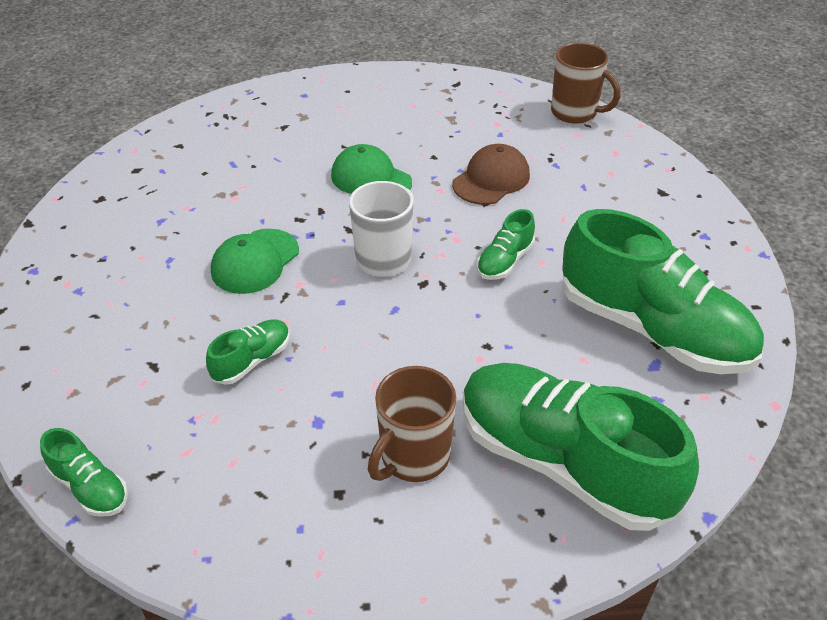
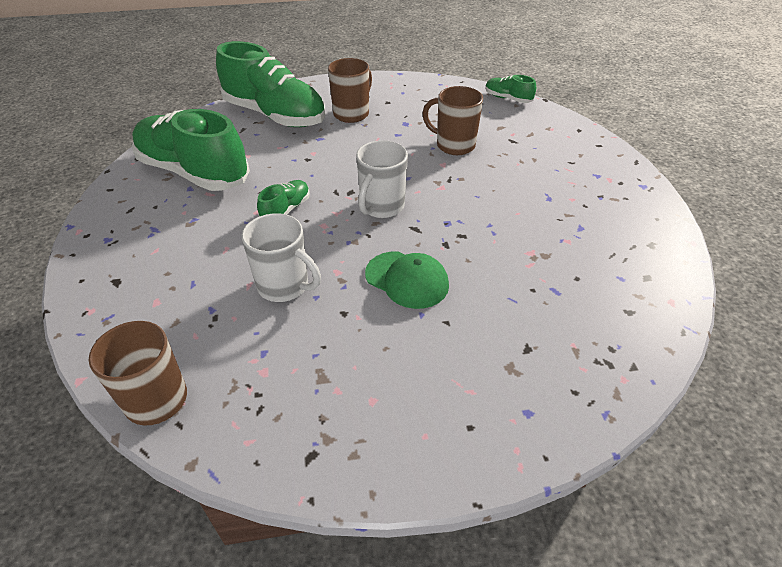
camera: 175 degrees right, 0 degrees up
green shoe [206,319,290,385] -> brown mug [422,86,483,155]
green cap [211,229,299,294] -> none
brown cap [452,144,530,205] -> white mug [241,213,321,302]

